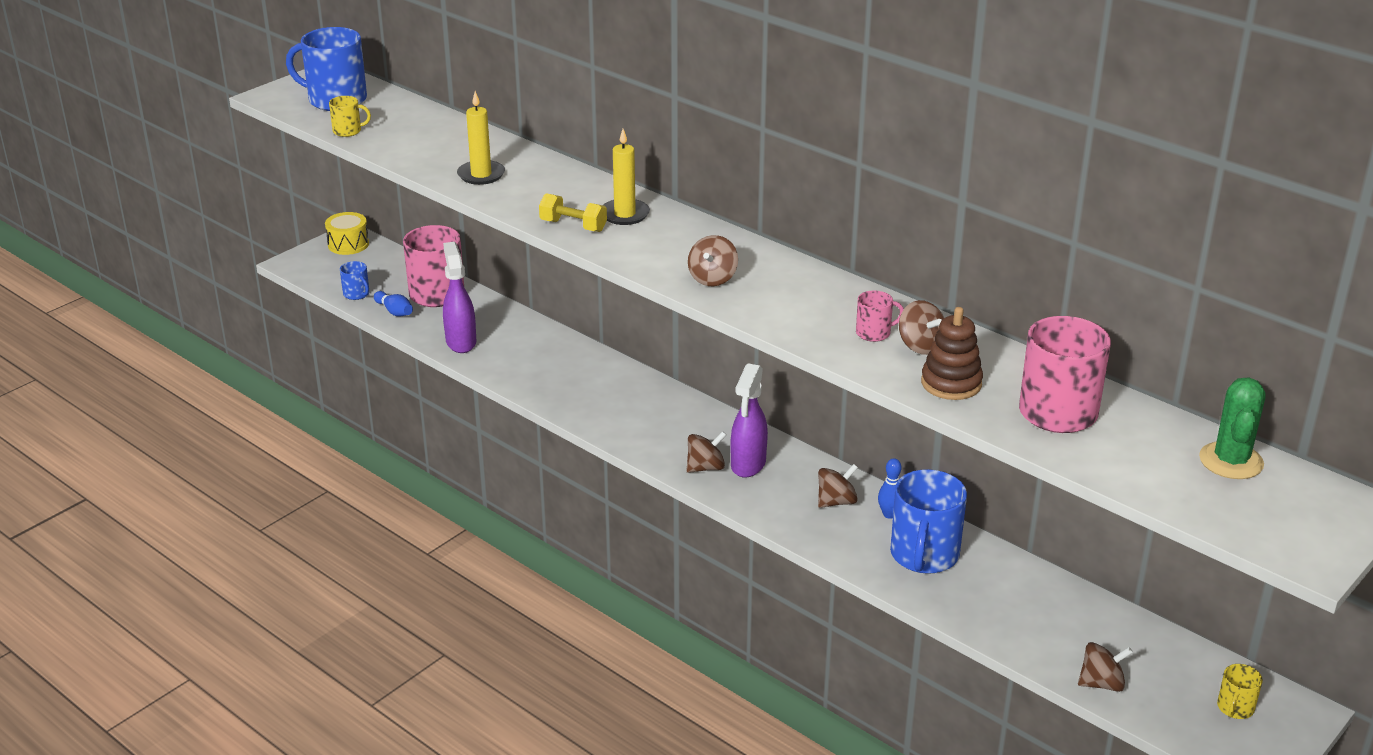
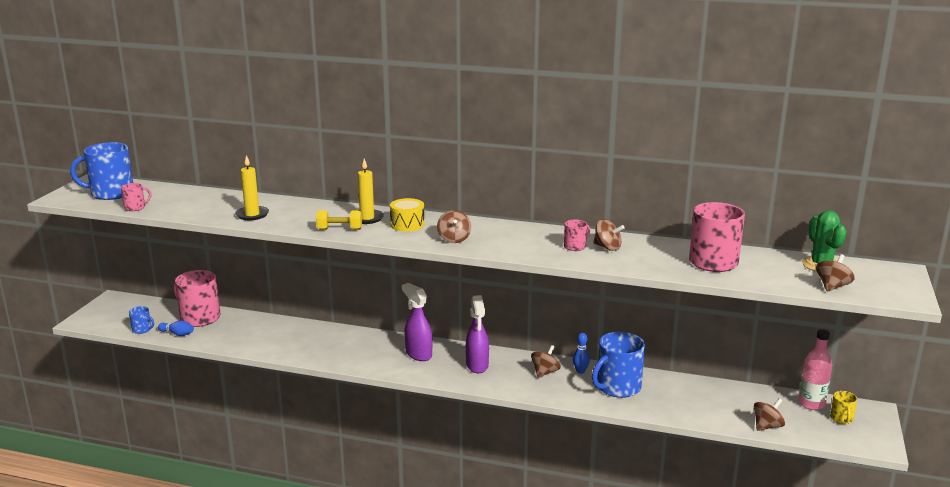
camera: 25 degrees left, 10 degrees down
yellow drum [325,212,369,255] -> yellow drum moved to [390,198,425,231]
yellow mug [329,96,371,137] -> pink mug [121,183,152,211]
purple spray bottle [443,242,476,353] -> purple spray bottle moved to [402,283,432,361]
brown spinning top [686,431,726,473] -> brown spinning top moved to [816,254,855,291]
blue mug [890,469,967,574] -> blue mug turned 60 degrees clockwise [592,332,645,398]
brown stacking toy [921,307,983,400] -> none
none -> pink bottle [798,329,832,410]

